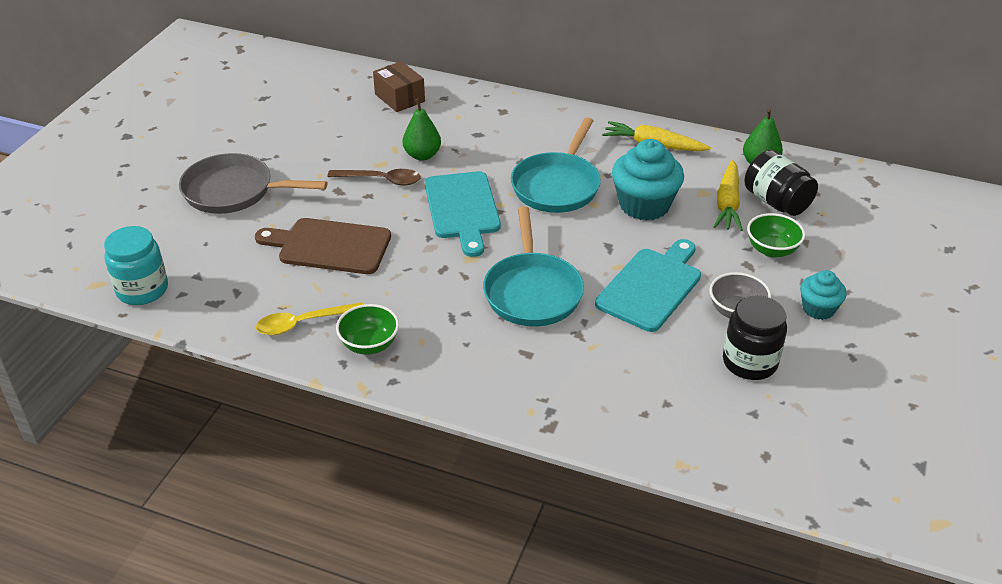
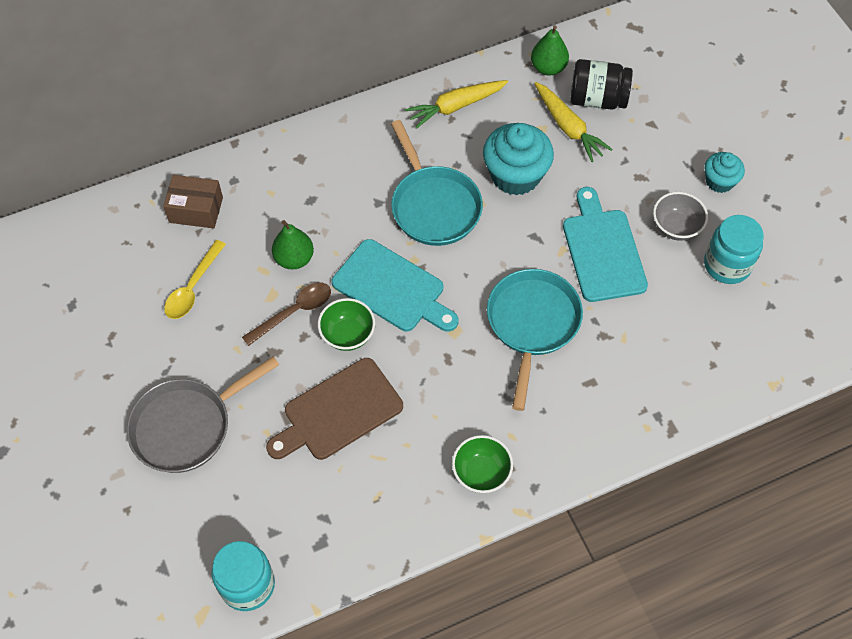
camera: 45 degrees left, 20 degrees up
yellow spoon [256,302,364,335] -> yellow spoon moved to [164,240,226,319]
turquoise pan [483,206,584,327] -> turquoise pan turned 120 degrees counterclockwise [487,269,583,411]
black jar [723,296,787,380] -> turquoise jar [704,215,764,284]
green bowl [747,213,805,258] -> green bowl moved to [318,298,375,351]

